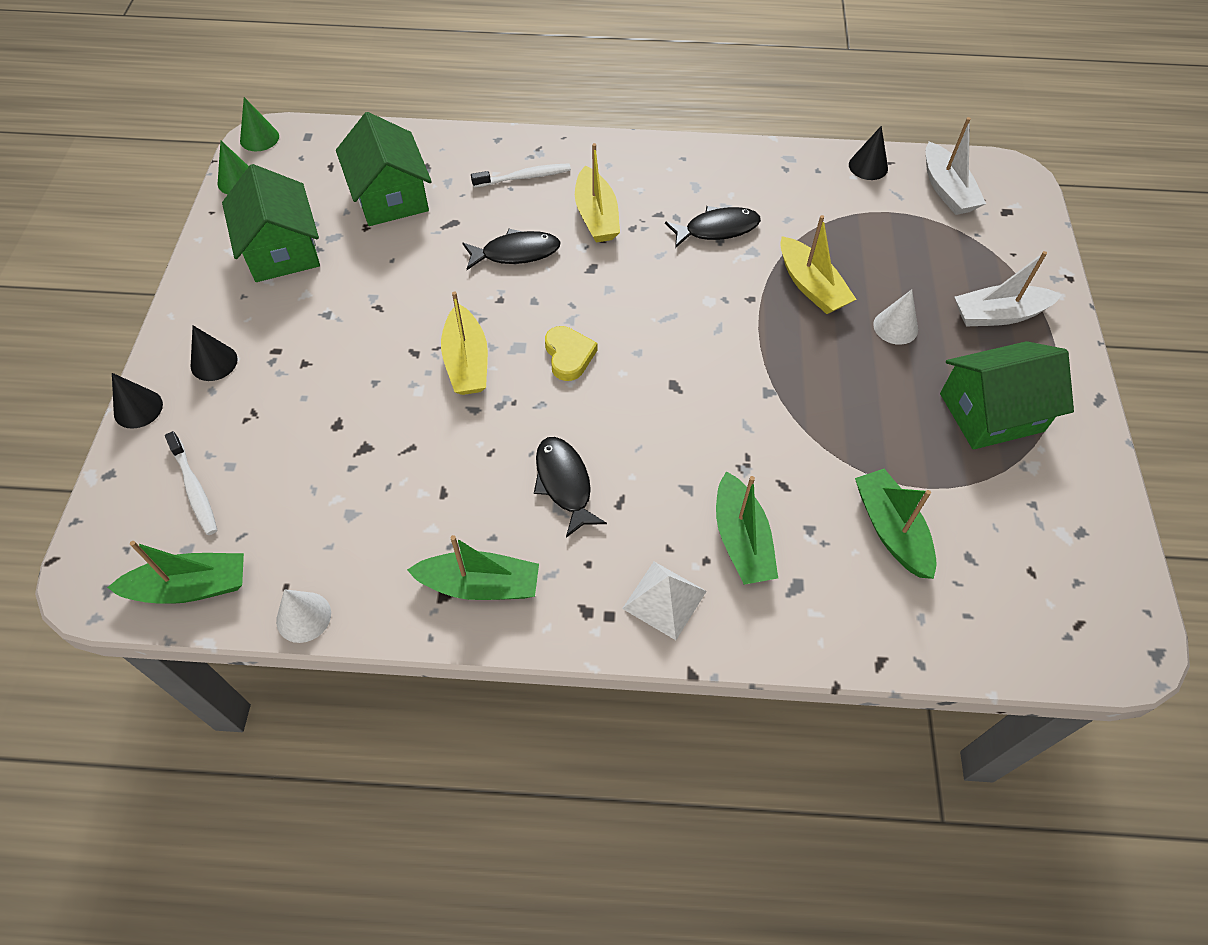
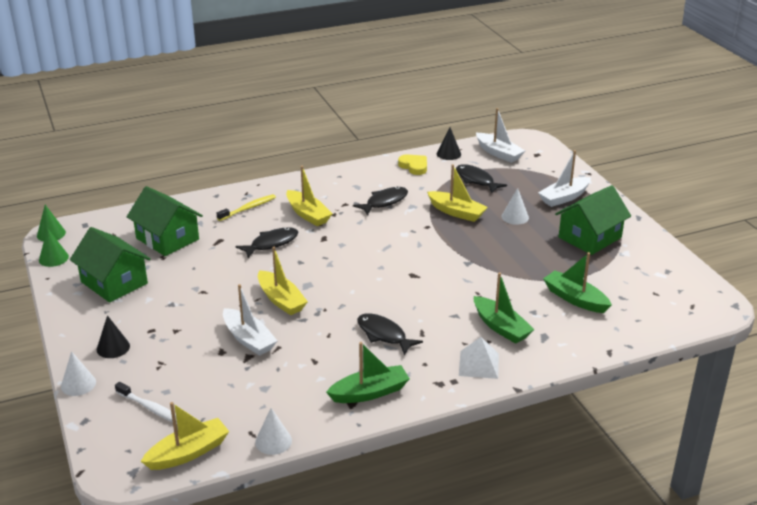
camera: 25 degrees left, 25 degrees down
green boat [107,541,244,604] -> yellow boat [141,402,229,470]
black cone [112,373,163,429] -> white cone [61,351,96,396]
white toothbrush [471,164,571,188] -> yellow toothbrush [217,194,276,221]
yellow heart [545,326,598,381] -> yellow heart moved to [398,154,427,175]
none -> white boat [223,284,277,356]
none -> black fish [456,164,507,193]

